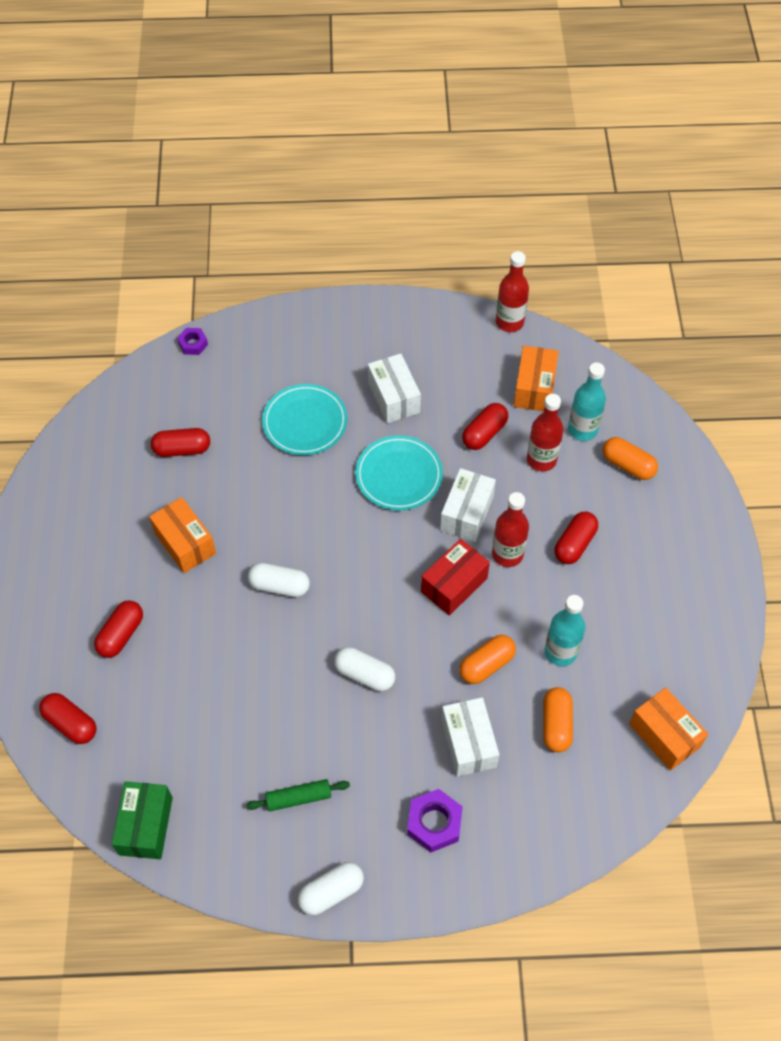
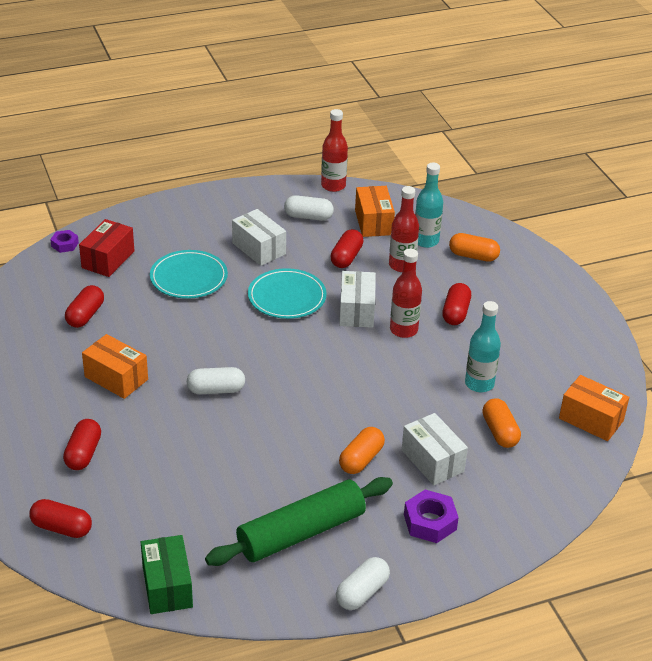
camera: 20 degrees left, 20 degrees down
red capsule [151,428,210,457] -> red capsule turned 45 degrees counterclockwise [65,285,104,328]
green rolling pin [246,779,350,811] -> green rolling pin [205,477,393,566], size x2.12
white capsule [334,647,395,691] -> white capsule moved to [284,195,334,221]
red box [421,539,490,616] -> red box moved to [79,219,134,277]
orange capsule [459,635,516,684] -> orange capsule moved to [339,427,385,474]

